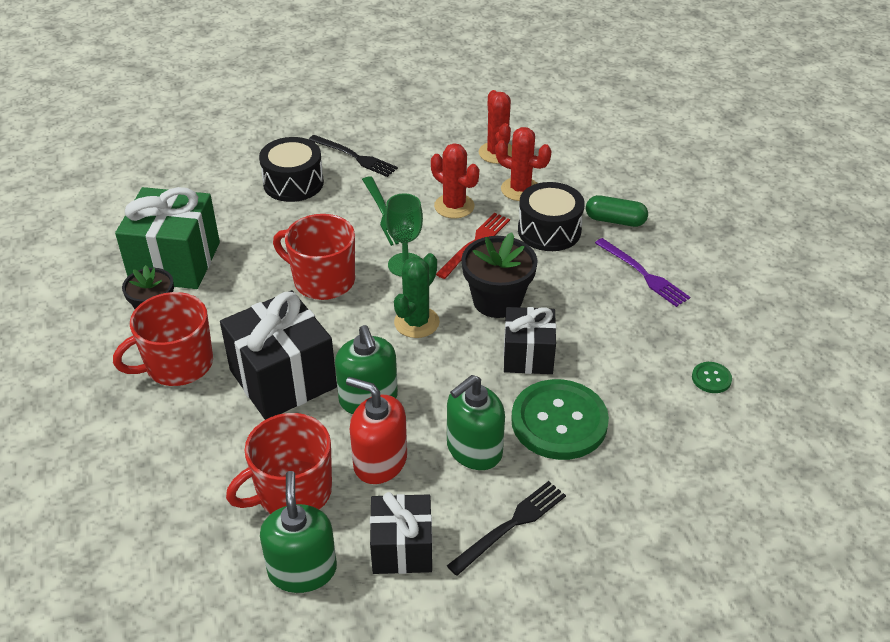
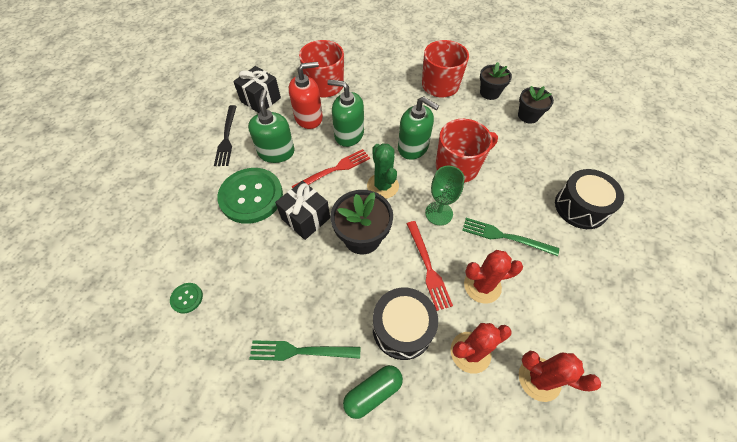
camera: 130 degrees right, 15 degrees up
green gift [115,187,220,289] -> black flower pot [518,86,554,124]
black gift [220,290,337,420] -> none
green soap dispenser [260,471,337,593] -> green soap dispenser moved to [398,97,439,160]
black fork [309,135,398,177] -> none
purple fork [595,238,690,307] -> green fork [249,340,360,361]
none -> red fork [291,149,370,188]

